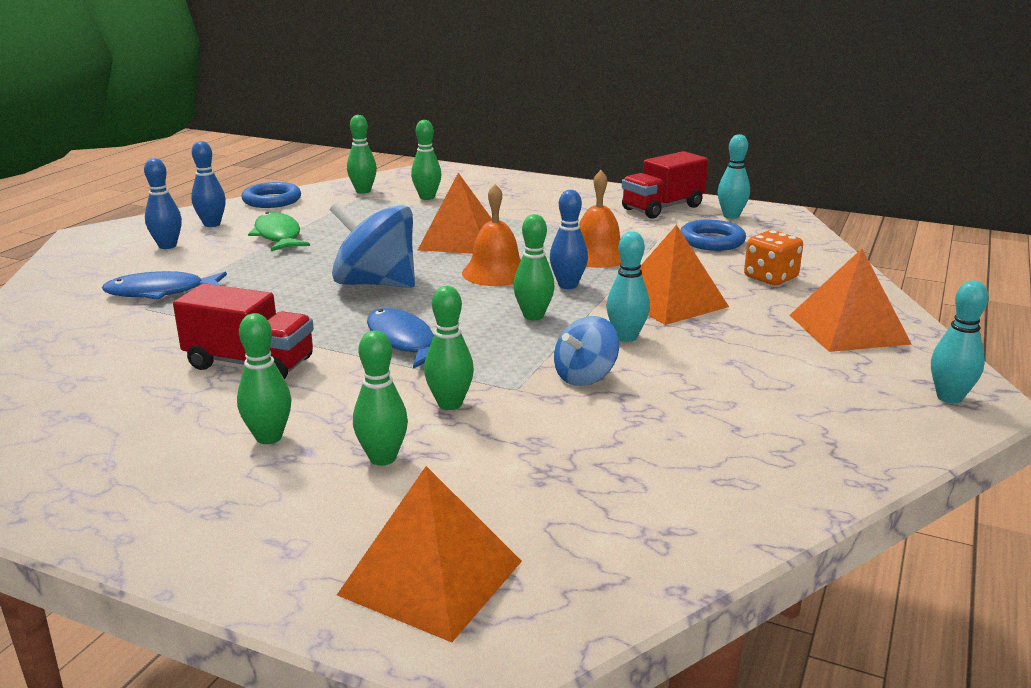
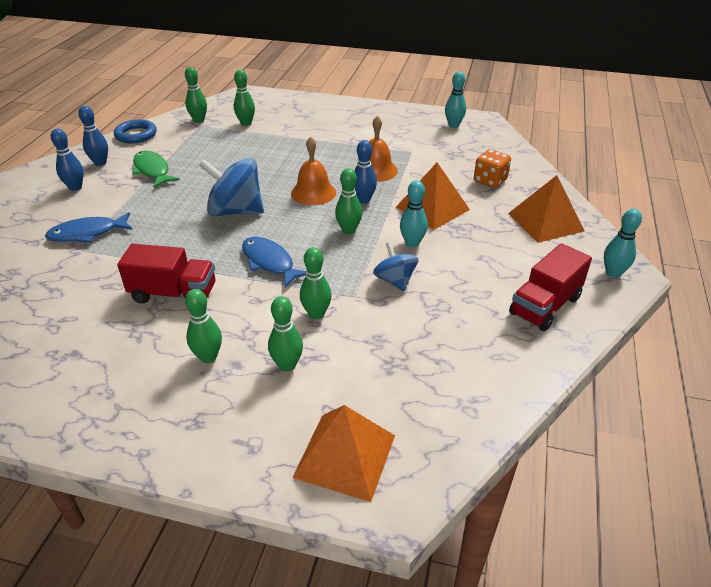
camera: 10 degrees left, 15 degrees up
orange pyramid [418,173,492,254] -> none
blue spinning top [554,316,619,386] -> blue spinning top turned 120 degrees clockwise [373,242,419,291]
red truck [622,151,708,219] -> red truck moved to [509,243,592,331]
blue ring [680,220,746,251] -> none

